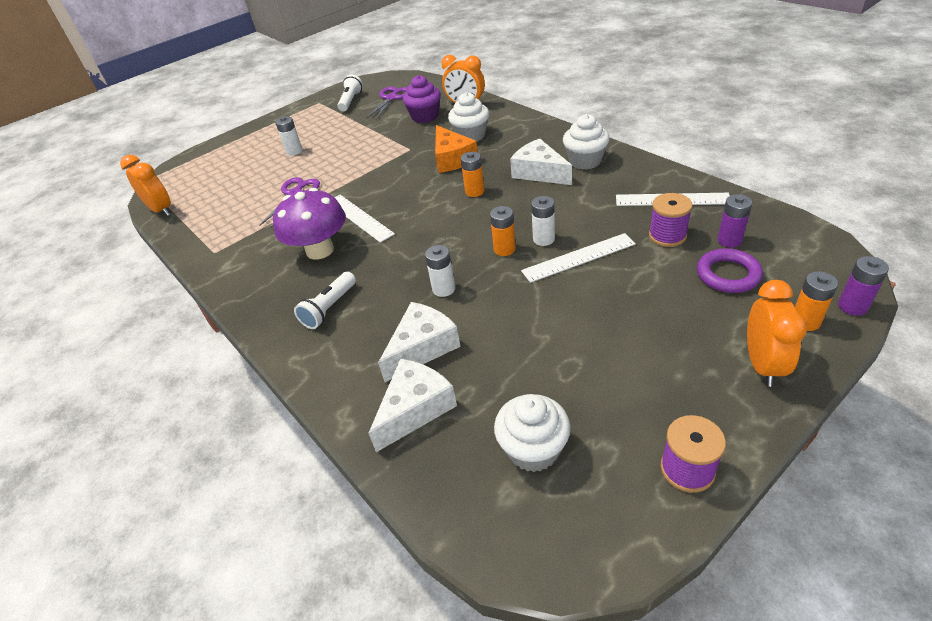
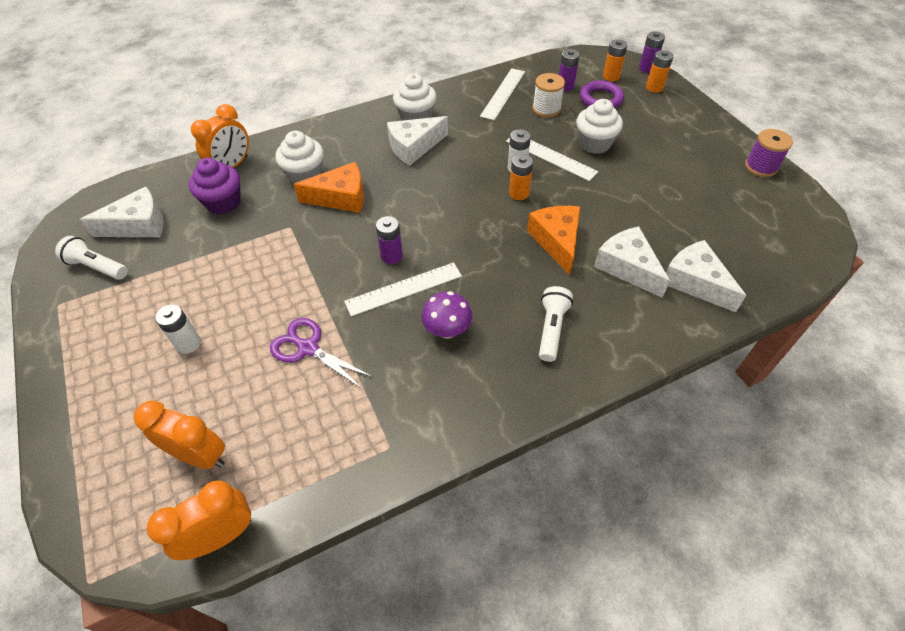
camera: 80 degrees left, 10 degrees up
purple mushroom [273,188,346,260] -> purple mushroom [422,291,472,339], size x0.61
white flashlight [294,272,356,329] -> white flashlight turned 120 degrees counterclockwise [539,286,573,362]
purple scissors [366,86,408,119] -> white cheese [80,187,163,237]
white battery [425,245,455,297] -> orange cheese [527,206,580,275]
orange battery [461,152,484,197] -> orange battery moved to [603,39,628,81]
white cupcake [494,394,571,472] -> white cupcake moved to [576,99,623,154]
white ruler [521,233,636,283] -> white ruler turned 45 degrees counterclockwise [506,138,598,181]
purple spool [649,193,693,247] -> white spool [532,73,565,117]
orange clock [747,280,807,387] -> orange clock moved to [134,401,225,469]
none -> purple battery [376,216,403,264]

